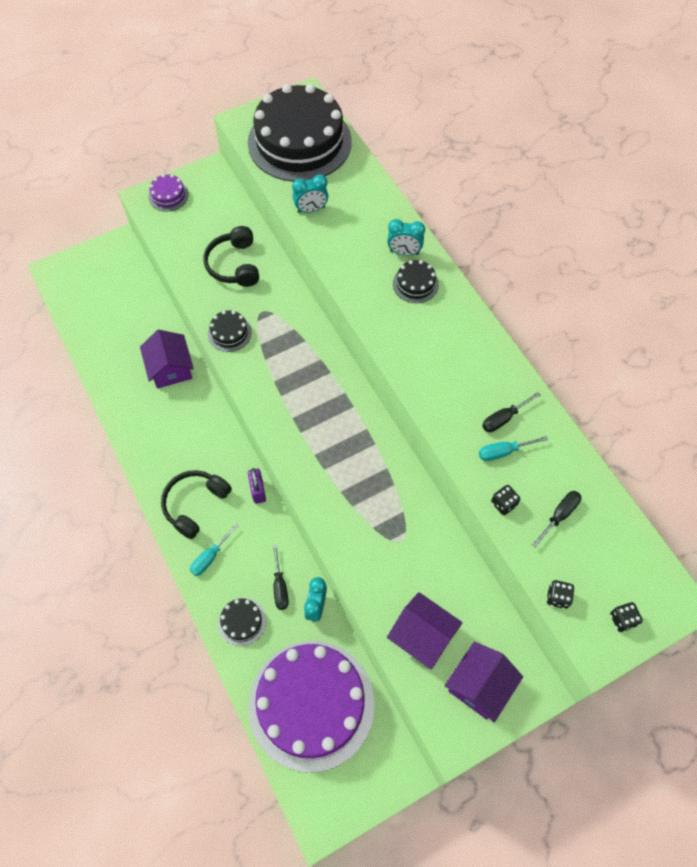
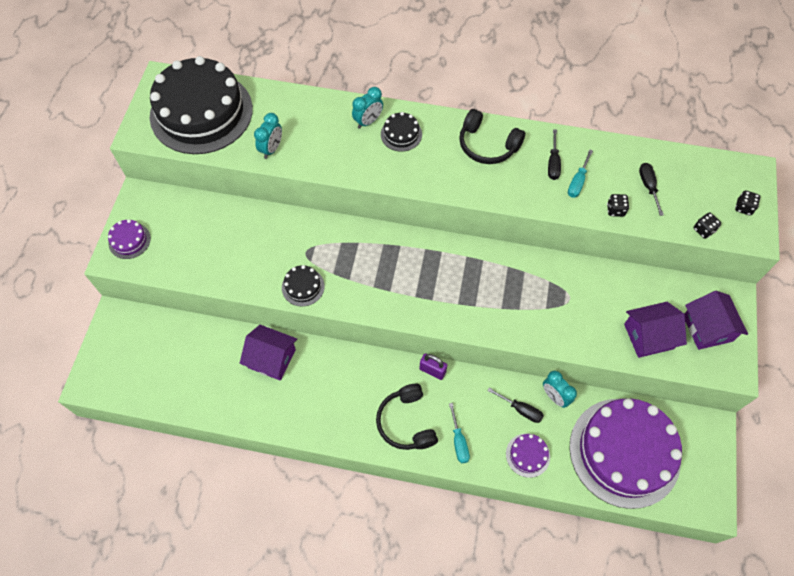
camera: 50 degrees left, 0 degrees up
black headphones [203,226,259,287] -> black headphones moved to [459,109,525,164]
black cake [218,598,266,646] -> purple cake [506,433,550,478]

